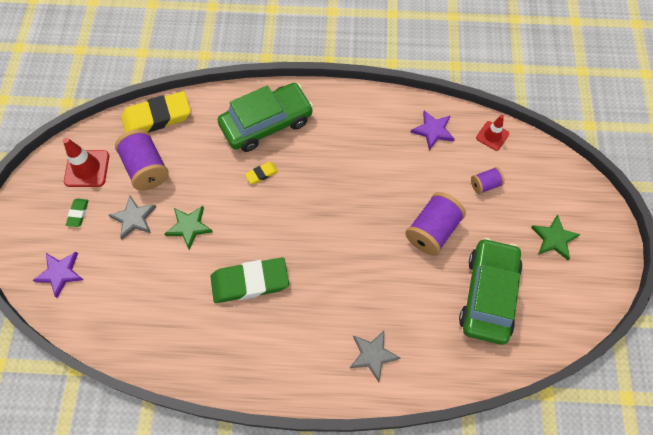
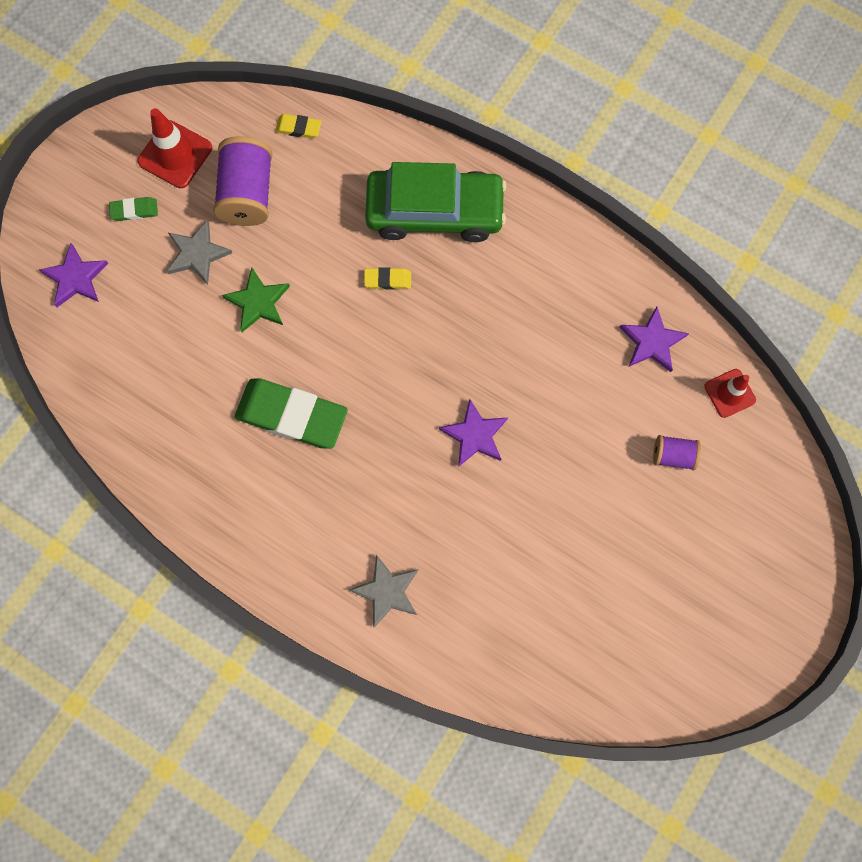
camera: 30 degrees right, 10 degrees up
green eraser [66,199,89,227] -> green eraser turned 45 degrees clockwise [109,197,158,221]
yellow eraser [121,91,191,133] -> yellow eraser [275,114,321,139], size x0.44
purple spool [405,192,466,255] -> none
green car [459,238,523,345] -> none
green star [531,215,581,260] -> none
none -> purple star [439,399,508,467]

